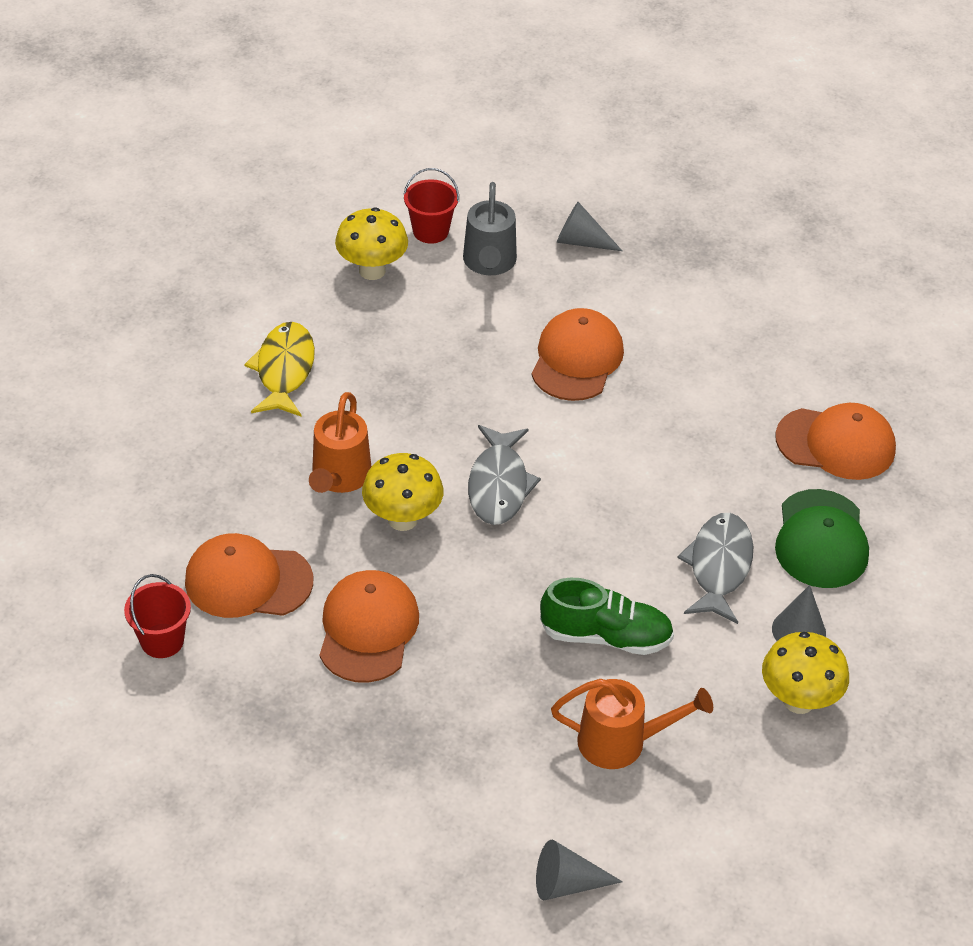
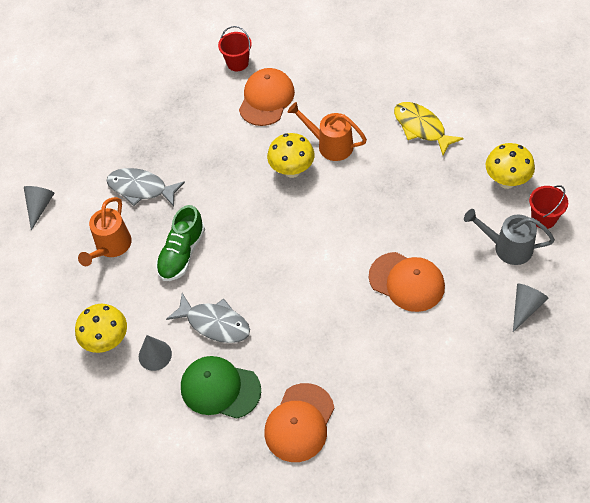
camera: 110 degrees right, 10 degrees up
yellow fish [244,322,315,417] -> yellow fish turned 150 degrees counterclockwise [394,102,464,156]
orange cap [320,570,419,683] -> none
grey fish [468,425,541,525] -> grey fish moved to [107,168,185,207]

